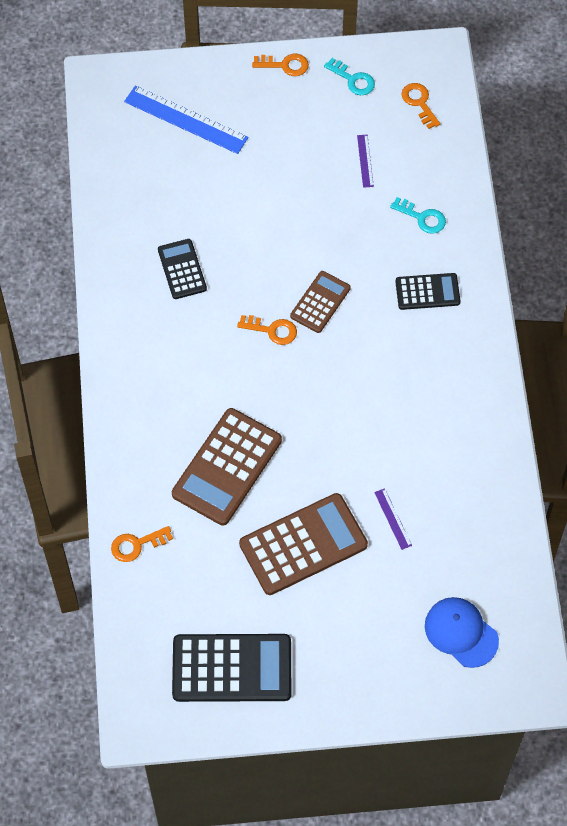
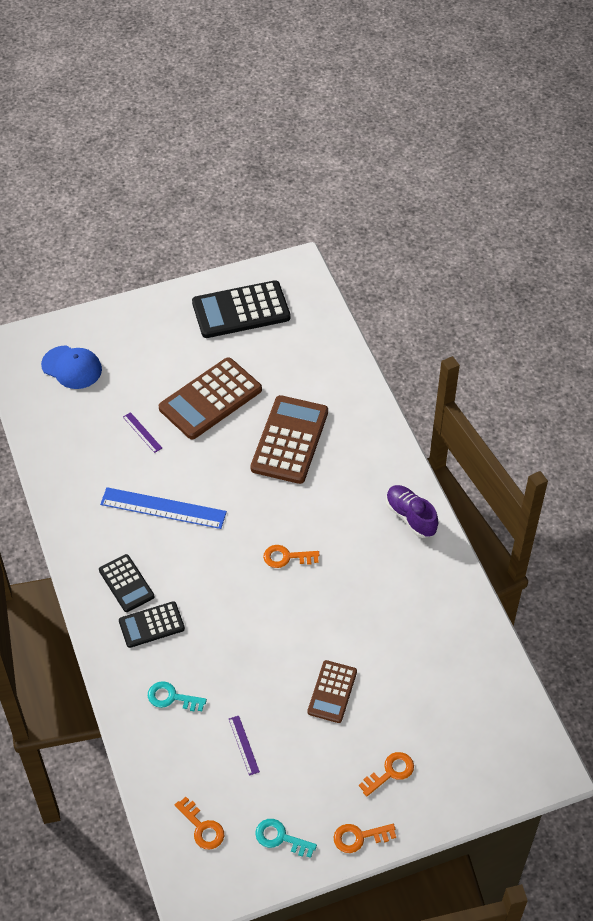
camera: 165 degrees right, 10 degrees down
orange key [111,526,173,562] -> orange key moved to [359,752,414,796]
blue ruler [124,85,249,154] -> blue ruler moved to [100,487,227,529]
black calculator [158,239,207,299] -> black calculator moved to [99,554,154,612]
brown calculator [290,271,351,333] -> brown calculator moved to [307,660,357,723]
none -> purple shoe [386,485,438,538]

